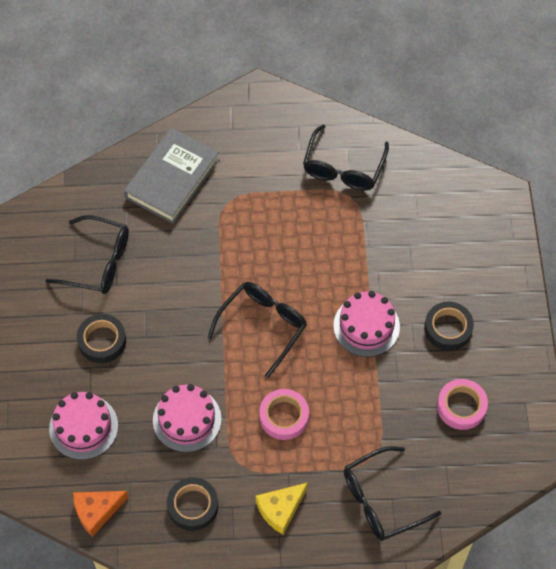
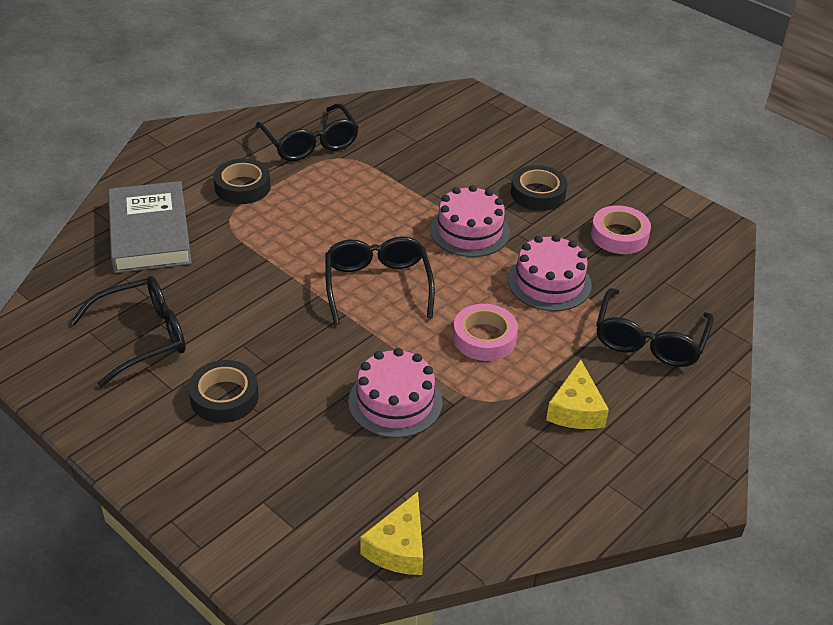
camera: 45 degrees left, 20 degrees down
pink cake [49,392,118,460] -> pink cake moved to [508,234,592,311]
orange cheese [73,491,129,537] -> yellow cheese [360,492,423,575]
black tape [167,477,218,531] -> black tape moved to [214,158,271,204]

